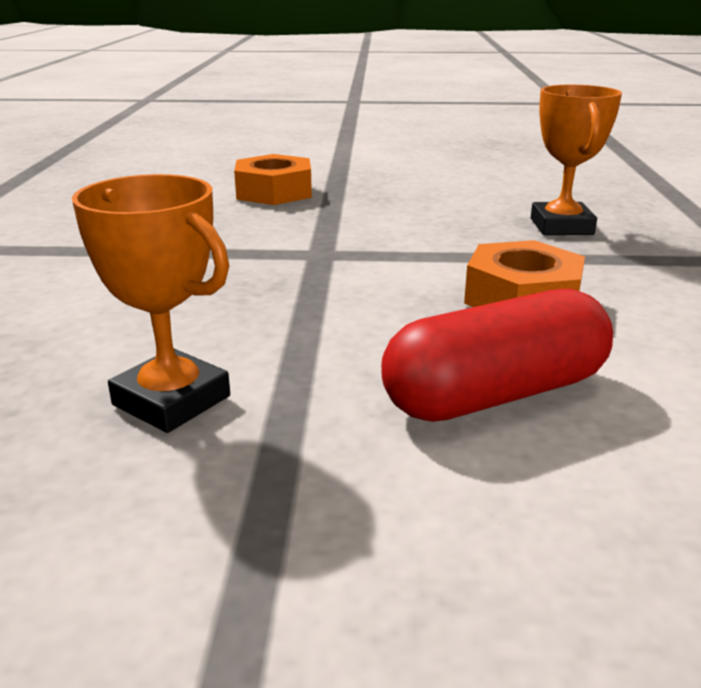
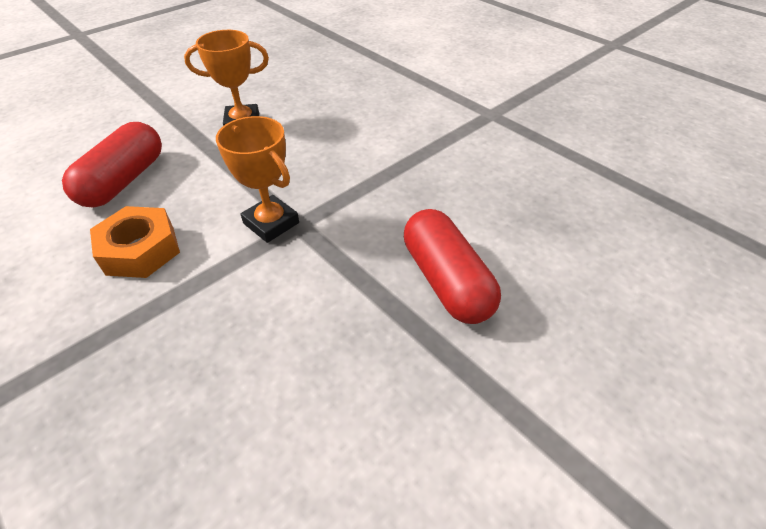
camera: 135 degrees right, 20 degrees up
orange nut [234,154,312,205] -> red capsule [404,209,501,324]
orange trophy [531,85,622,235] -> orange trophy moved to [216,116,299,243]

